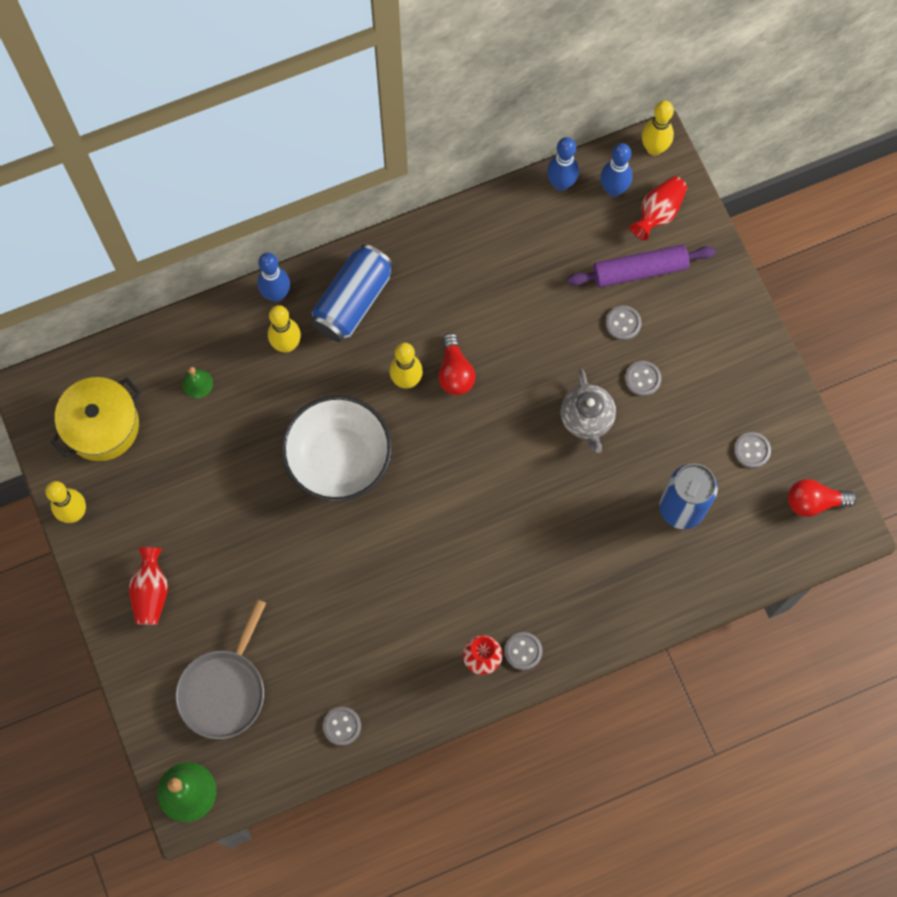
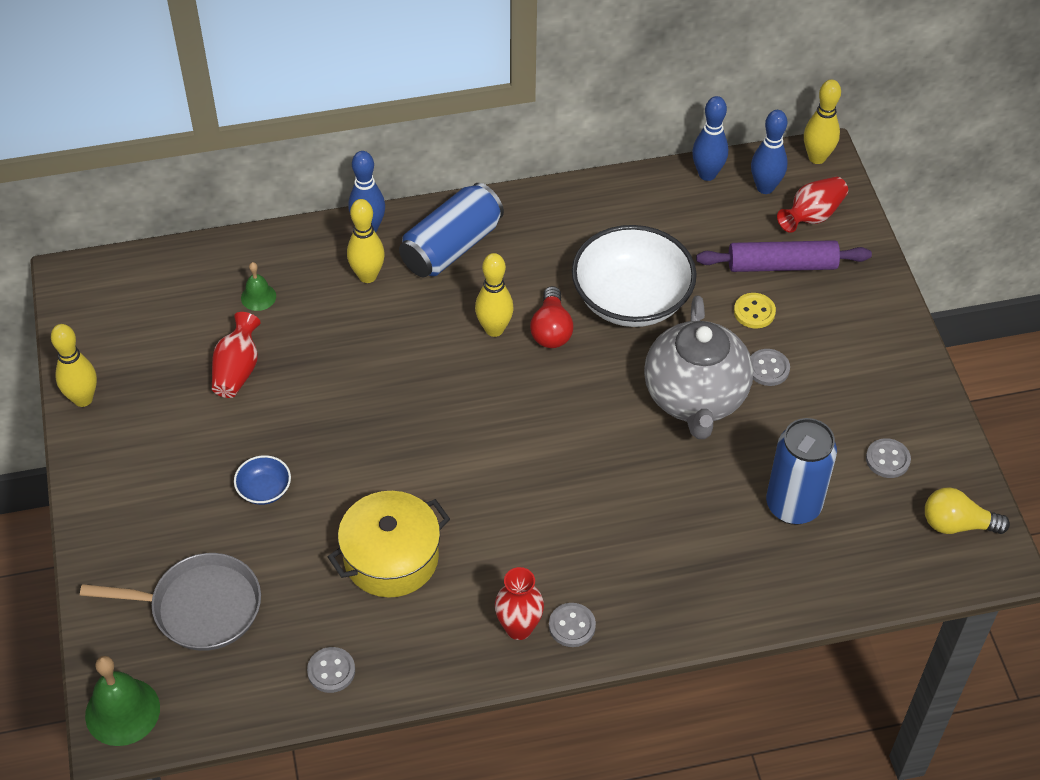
camera: 10 degrees right, 20 degrees down
yellow pot [51,377,141,461] -> yellow pot moved to [328,491,450,598]
red vase [129,547,168,625] -> red vase moved to [212,312,261,398]
grey pan [176,599,266,739] -> grey pan turned 120 degrees counterclockwise [80,553,261,651]
white bowl [282,395,392,502] -> white bowl moved to [572,225,697,327]
grey teapot [561,369,616,453] -> grey teapot [644,295,753,439], size x1.64
grey button [605,305,641,340] -> yellow button [734,293,776,328]
red light bulb [788,479,857,517] -> yellow light bulb [925,487,1010,534]
none -> blue bowl [234,455,291,505]

